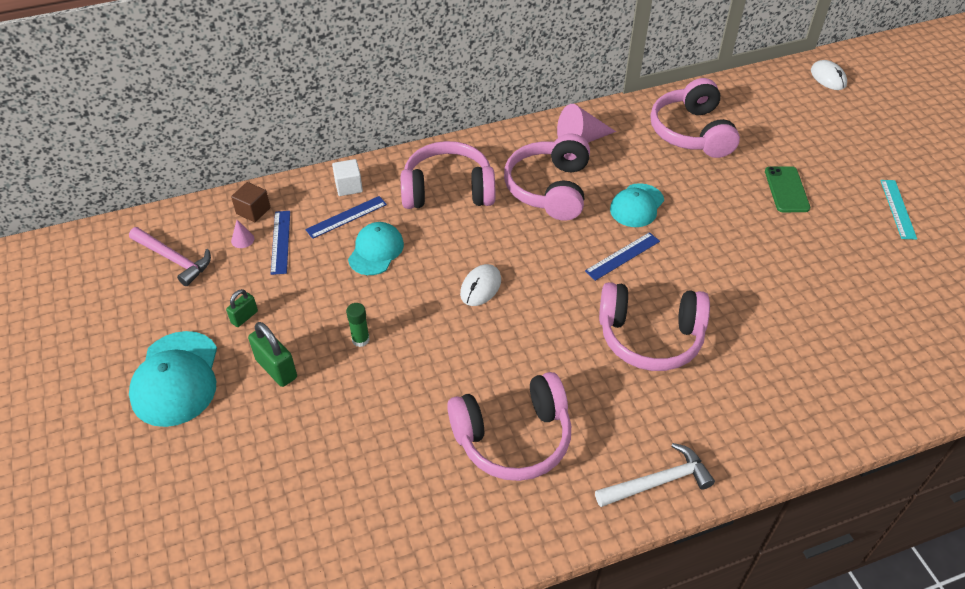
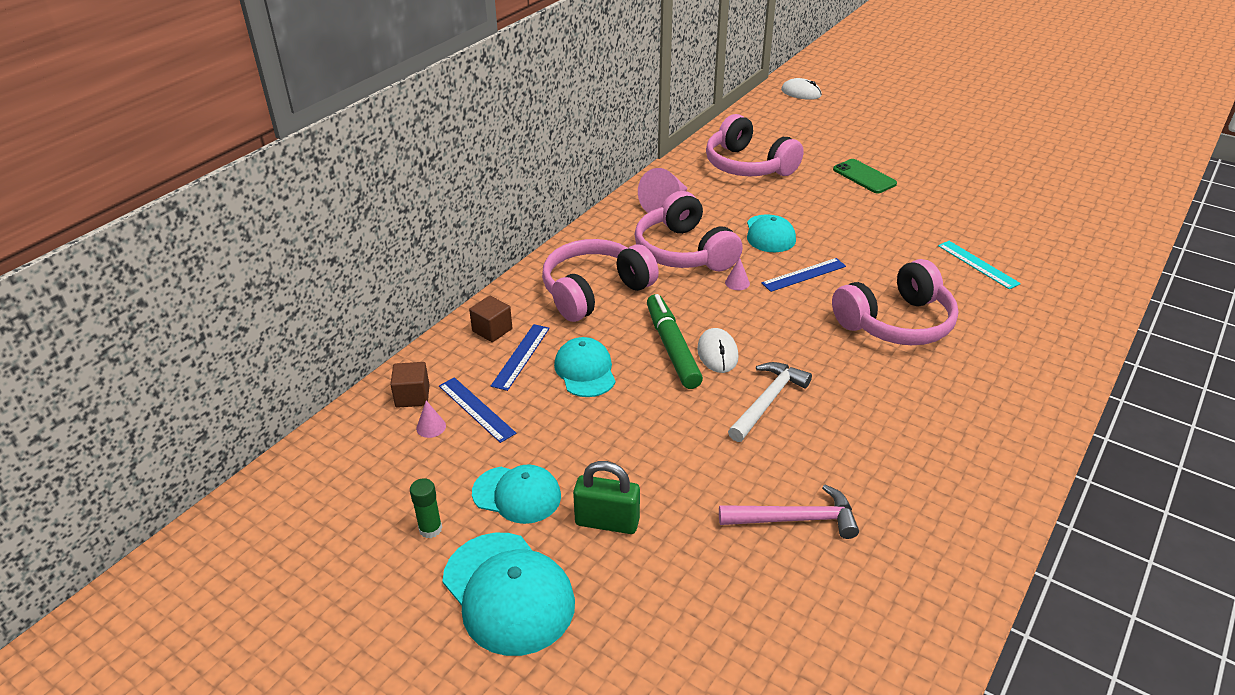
camera: 35 degrees left, 10 degrees down
pink hammer [129,227,211,286] -> pink hammer moved to [719,485,859,539]
green padlock [226,289,258,327] -> turquoise cap [472,464,561,524]
white cube [332,159,363,196] -> brown cube [469,296,512,342]
green glue stick [346,303,370,347] -> green glue stick moved to [410,478,442,538]
pink headphones [447,372,571,481] -> none
blue ruler [585,232,660,281] -> blue ruler turned 45 degrees clockwise [761,258,846,292]
white hammer [595,443,715,507] -> white hammer moved to [728,362,812,442]
turquoise ruler [880,180,917,239] -> turquoise ruler moved to [938,241,1021,290]
none -> green marker [647,294,703,389]
none -> pink cone [725,258,750,290]

